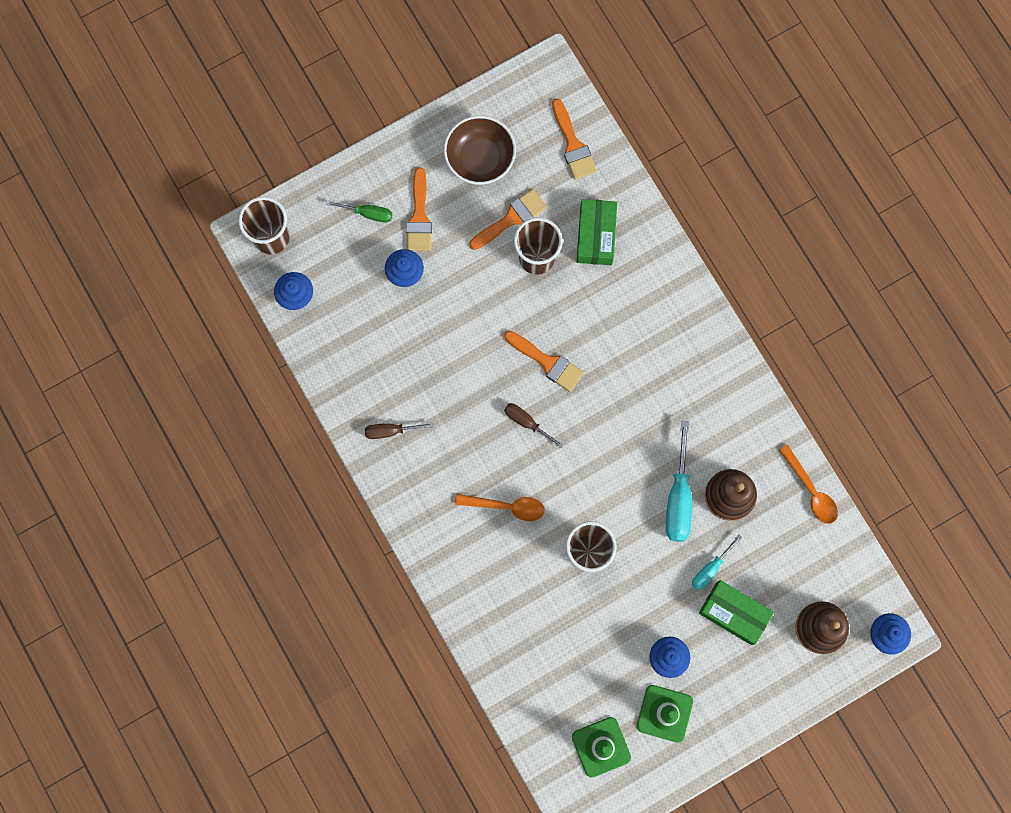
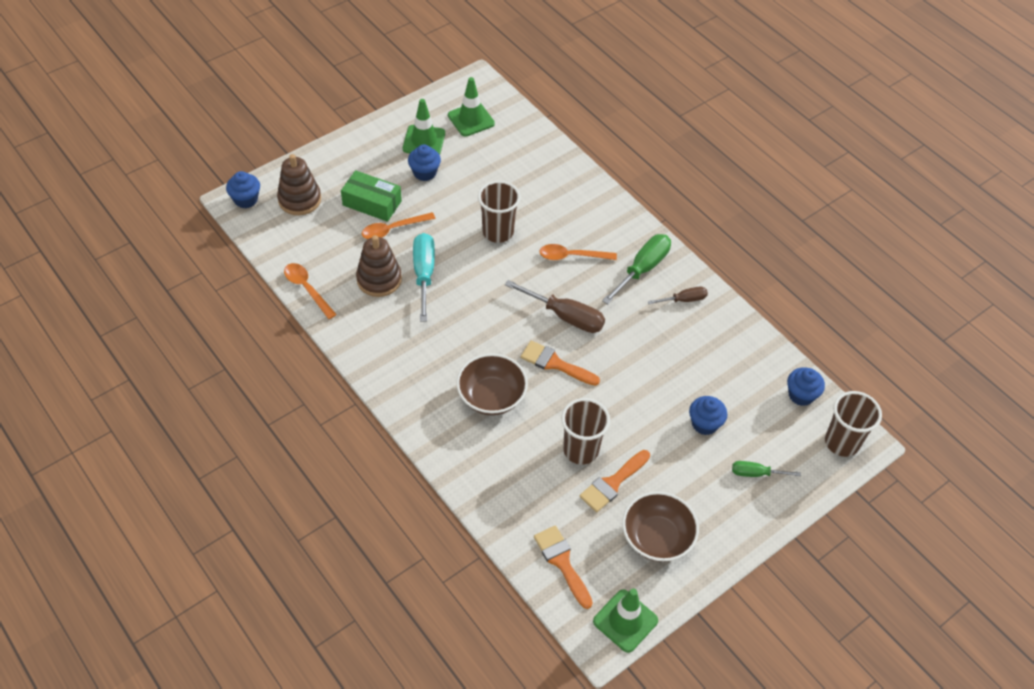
camera: 170 degrees right, 25 degrees down
orange brush [406,167,432,251] -> none
brown screwdriver [504,403,563,448] -> brown screwdriver [505,280,605,333], size x1.74
green box [577,199,617,265] -> none
turquoise screwdriver [692,535,742,590] -> orange spoon [362,212,436,239]
none -> brown bowl [456,354,528,415]
none -> green traffic cone [593,588,658,653]
none -> green screwdriver [602,234,671,304]

